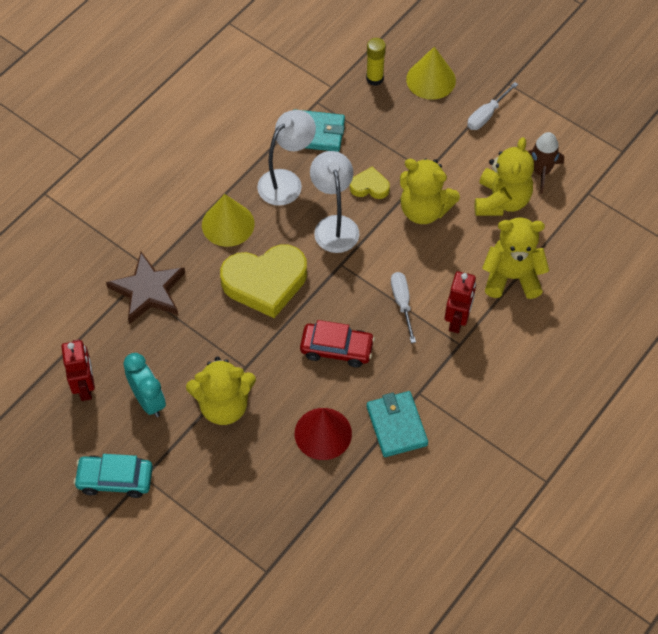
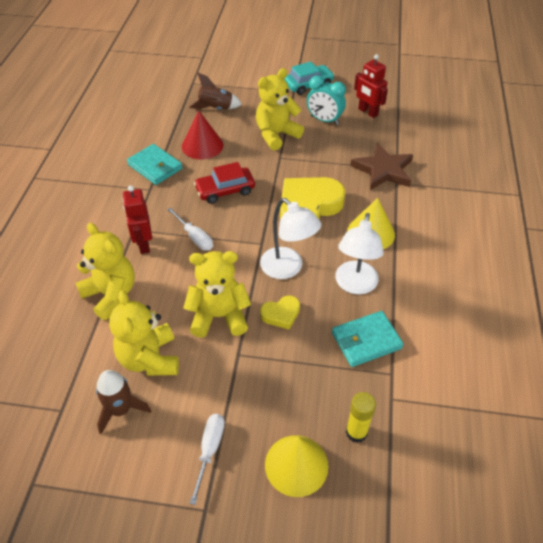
camera: 150 degrees right, 10 degrees down
yellow teddy bear [482,217,549,299] -> yellow teddy bear turned 105 degrees counterclockwise [76,223,135,320]
none -> brown rocket [189,73,242,110]

